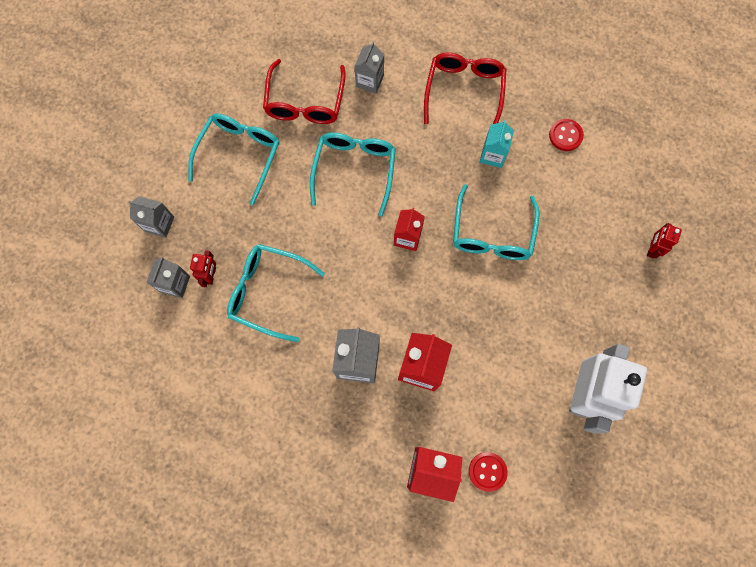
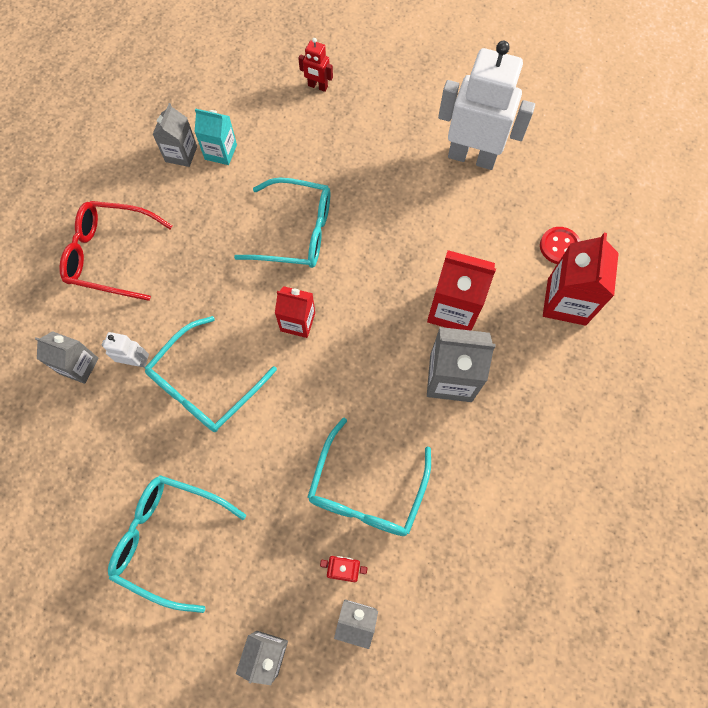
camera: 90 degrees left, 5 degrees down
red glasses [263,59,346,124] -> none
turquoise glasses [310,132,396,217] -> turquoise glasses turned 60 degrees counterclockwise [145,316,277,432]
turquoise carton [480,120,514,168] -> turquoise carton moved to [195,108,237,165]
red button [549,119,584,151] -> grey carton [152,103,197,167]
none -> white robot [102,332,149,368]

